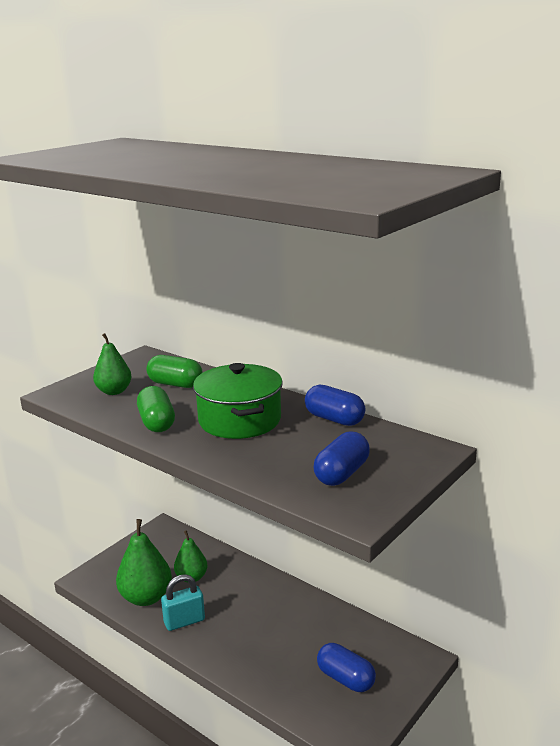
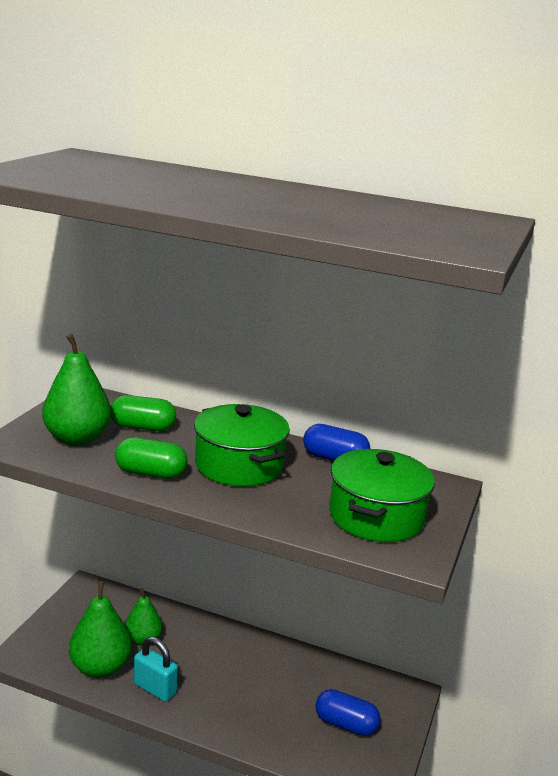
camera: 20 degrees left, 0 degrees up
green pear [93,333,131,395] -> green pear [42,334,111,446], size x1.58
green capsule [137,386,175,432] -> green capsule turned 45 degrees counterclockwise [115,437,188,479]
turquoise padlock [161,574,205,631] -> turquoise padlock turned 75 degrees clockwise [134,637,178,702]
blue capsule [313,431,370,486] -> green pot [329,449,435,542]

